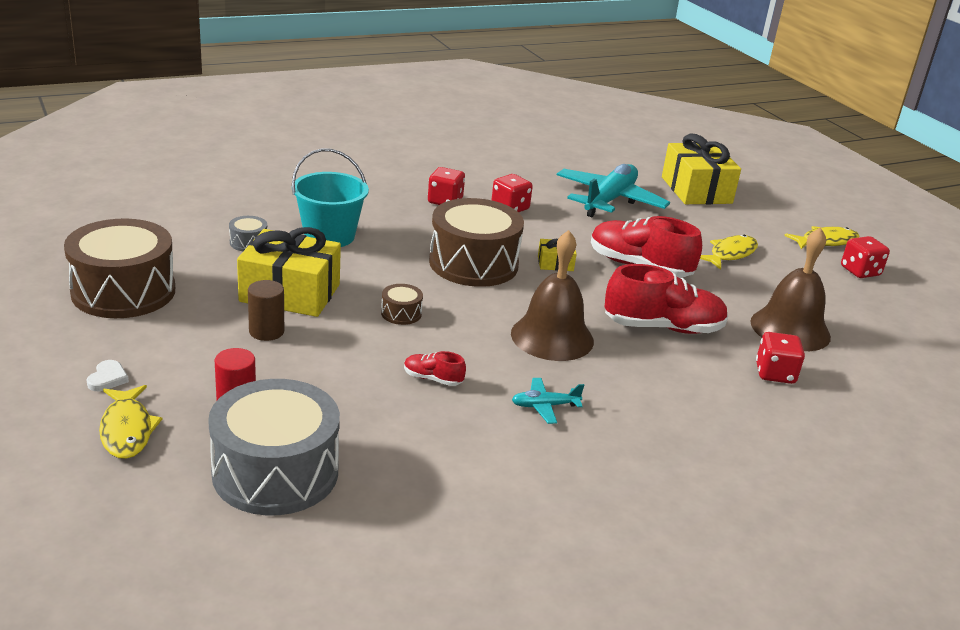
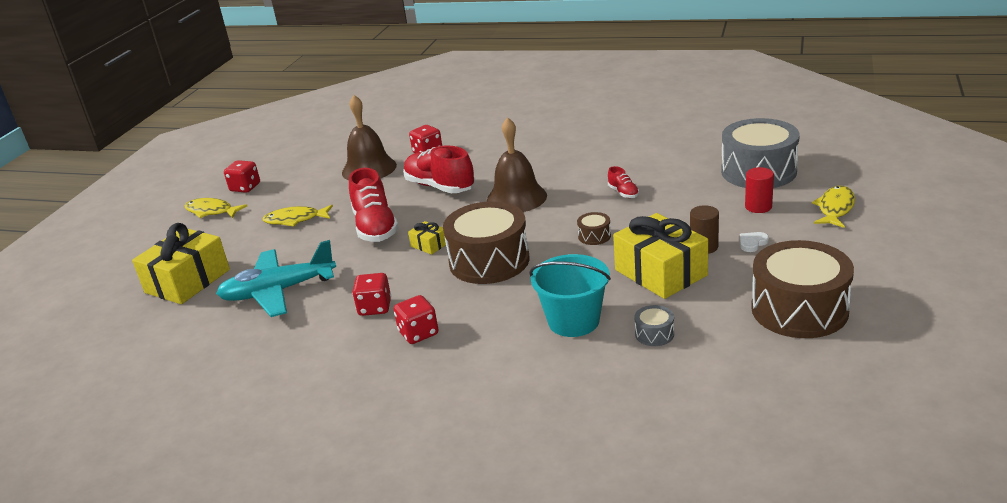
camera: 130 degrees left, 0 degrees up
white heart [87,360,129,391] -> white heart moved to [740,232,769,252]
turquoise plane [512,378,584,424] -> none

